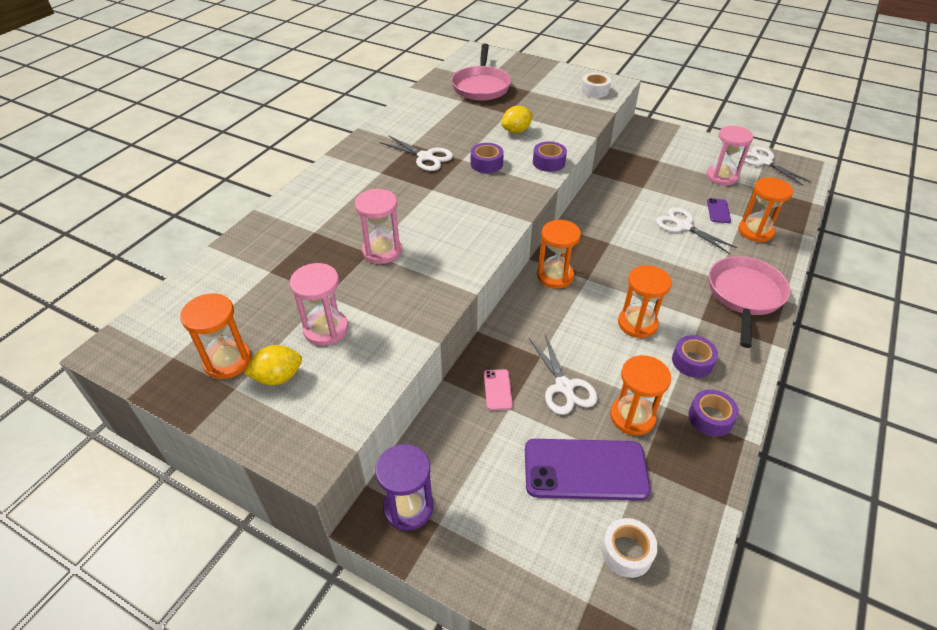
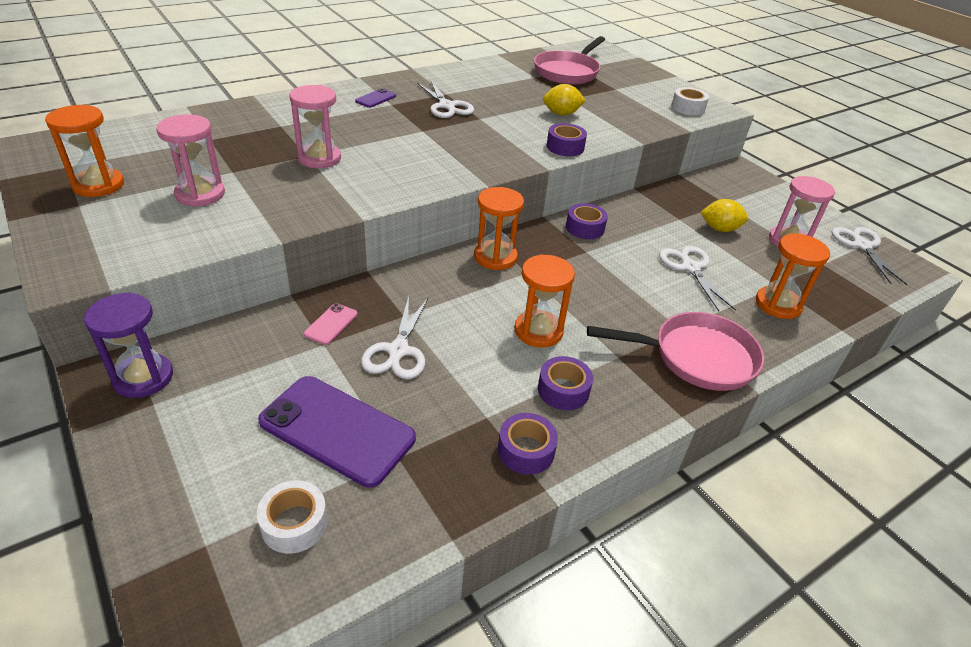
camera: 25 degrees right, 5 degrees down
yellow lemon [244,345,302,385] -> yellow lemon moved to [700,199,748,232]
purple tape [471,143,504,173] -> purple tape moved to [566,203,608,239]
orange hourglass [610,355,671,436] -> none
purple phone [707,198,731,223] -> purple phone moved to [355,88,396,108]
pink pan [709,256,791,348] -> pink pan turned 45 degrees clockwise [587,312,764,391]

